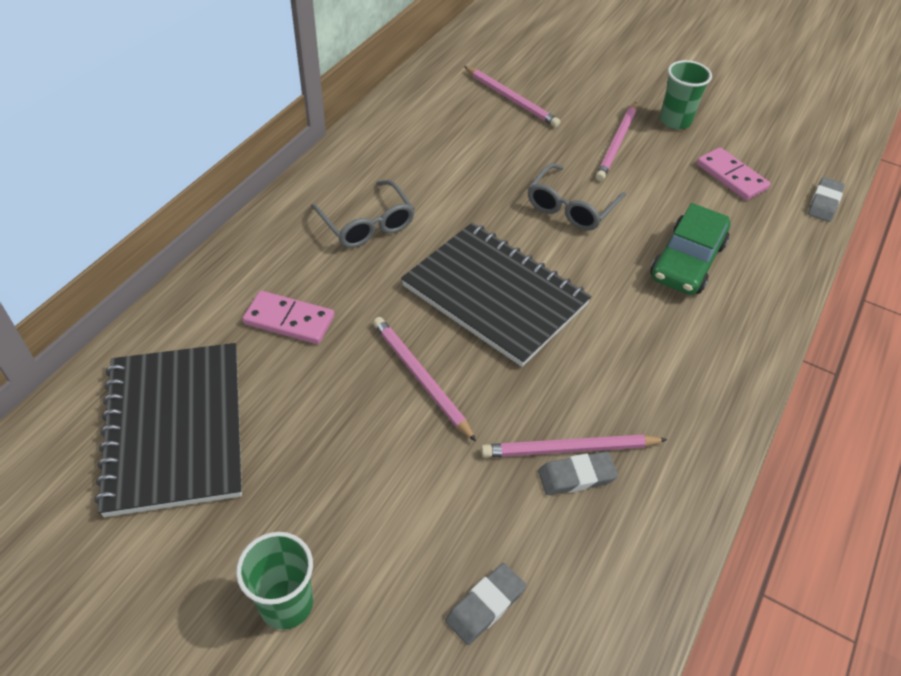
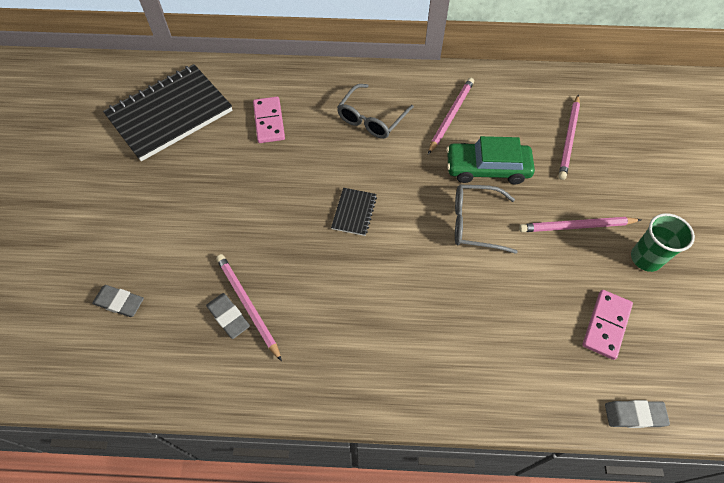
camera: 65 degrees right, 10 degrees up
green cup [236,532,313,630] -> none
pink pencil [373,317,476,442] -> pink pencil moved to [428,78,474,154]
black notebook [401,223,591,367] -> black notebook [331,188,377,236], size x0.42
green car [650,203,731,295] -> green car moved to [446,136,535,184]

